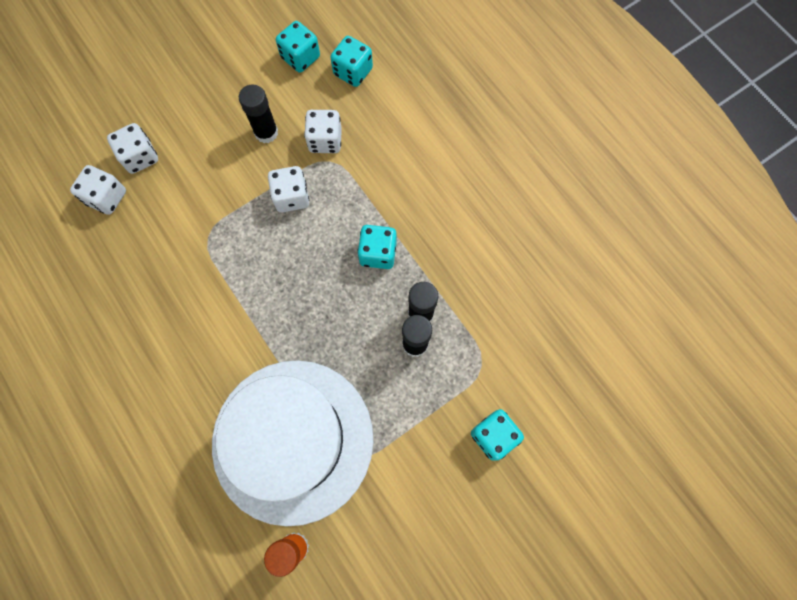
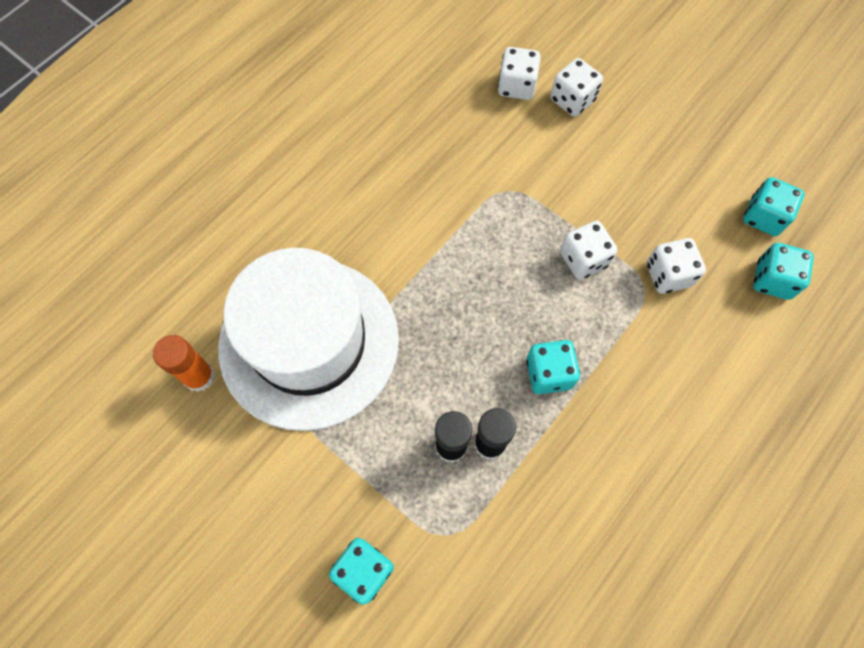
camera: 75 degrees right, 5 degrees down
black glue stick [239,84,278,143] -> none

